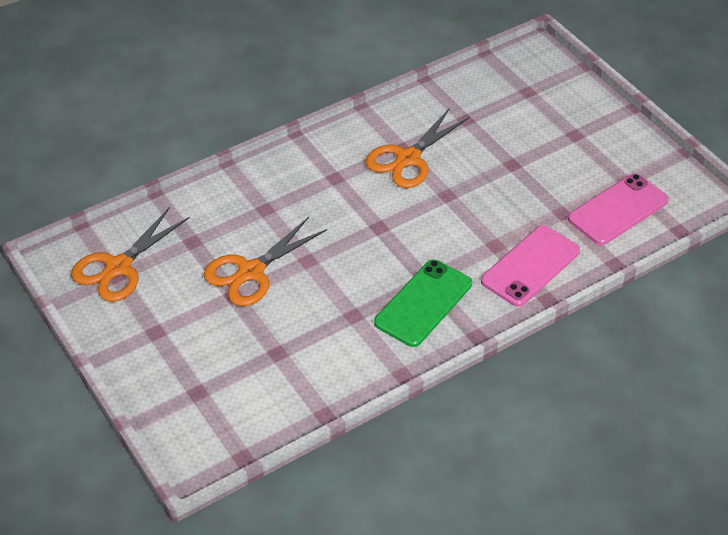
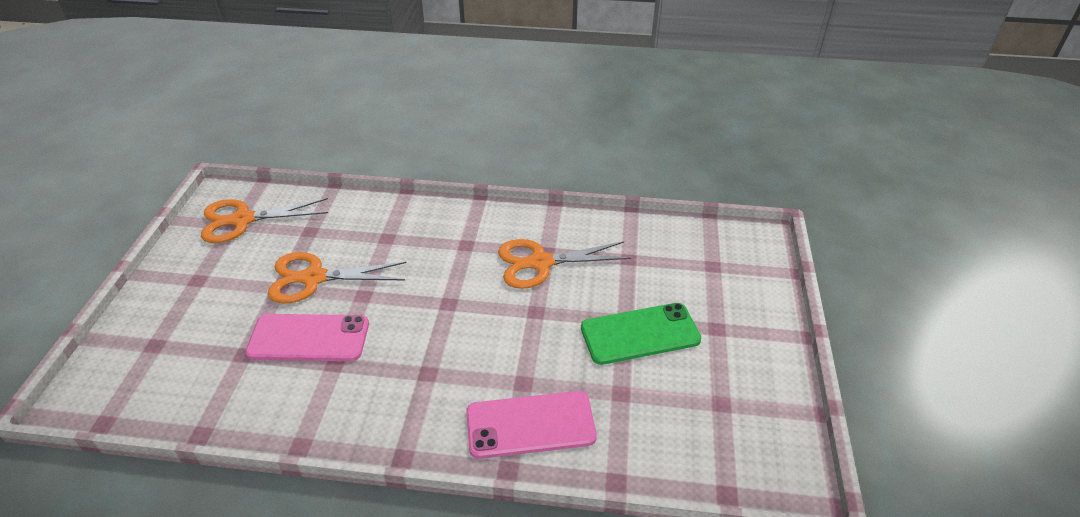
camera: 40 degrees right, 5 degrees down
green phone [374,259,472,347] -> green phone moved to [581,303,701,365]
pink phone [568,174,669,245] -> pink phone moved to [246,314,369,361]

